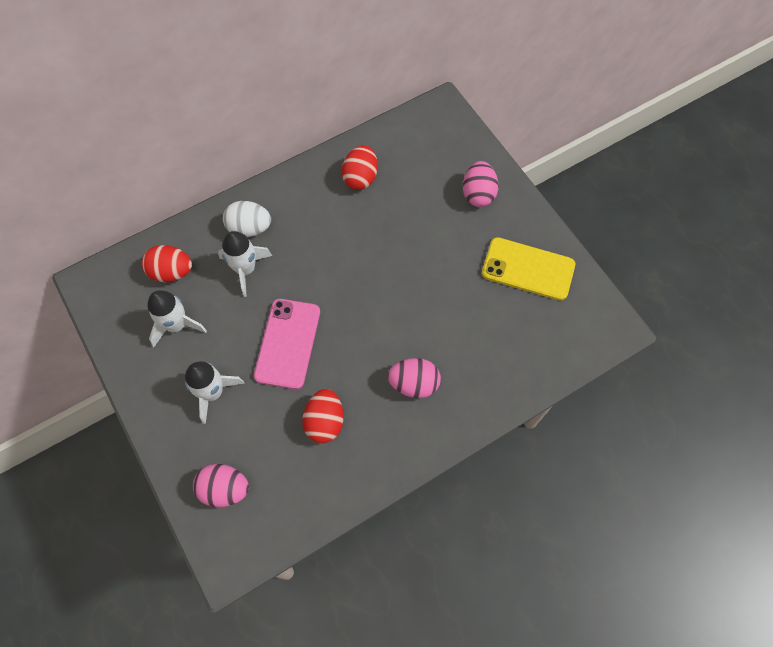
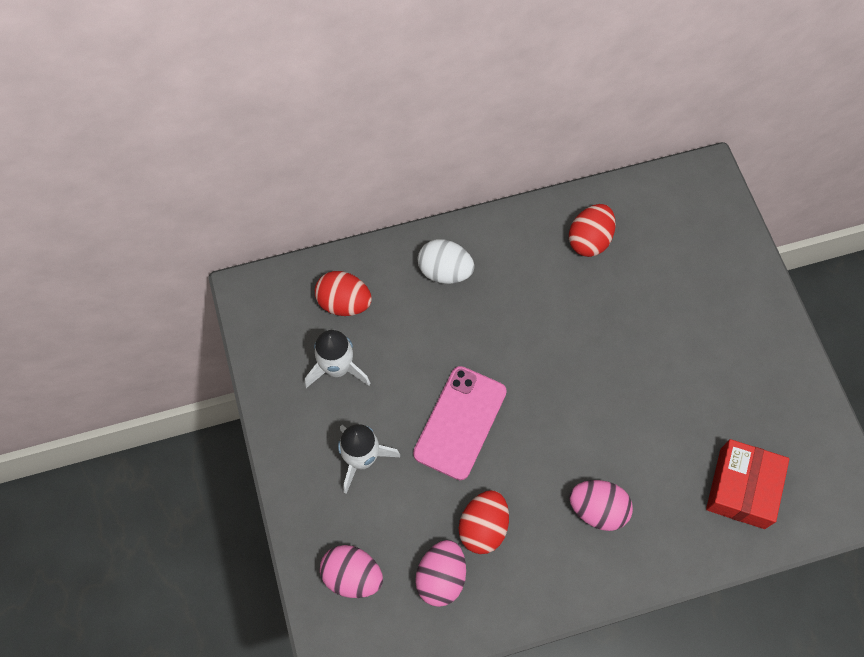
camera: 15 degrees right, 0 degrees up
white rocket [218,231,272,297] -> none
pink egg [463,161,499,207] -> pink egg moved to [415,540,466,607]
yellow phone [482,237,575,300] -> none
none -> red box [706,439,789,529]

